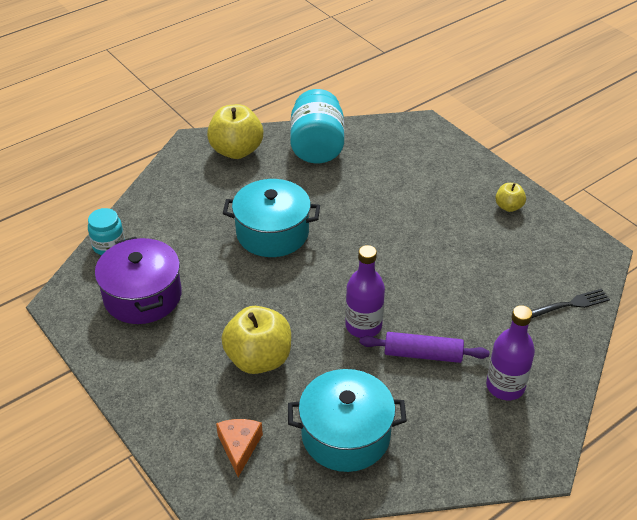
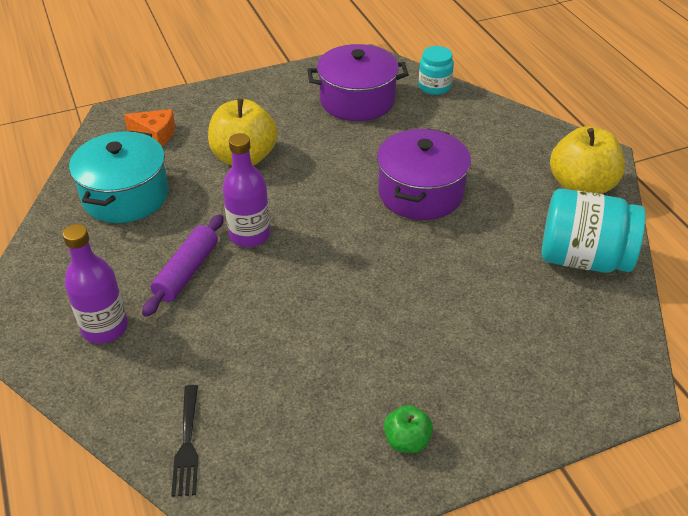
camera: 105 degrees right, 0 degrees up
turquoise pot [223,179,320,257] -> purple pot [377,128,471,220]
yellow apple [495,183,526,212] -> green apple [384,405,433,453]

